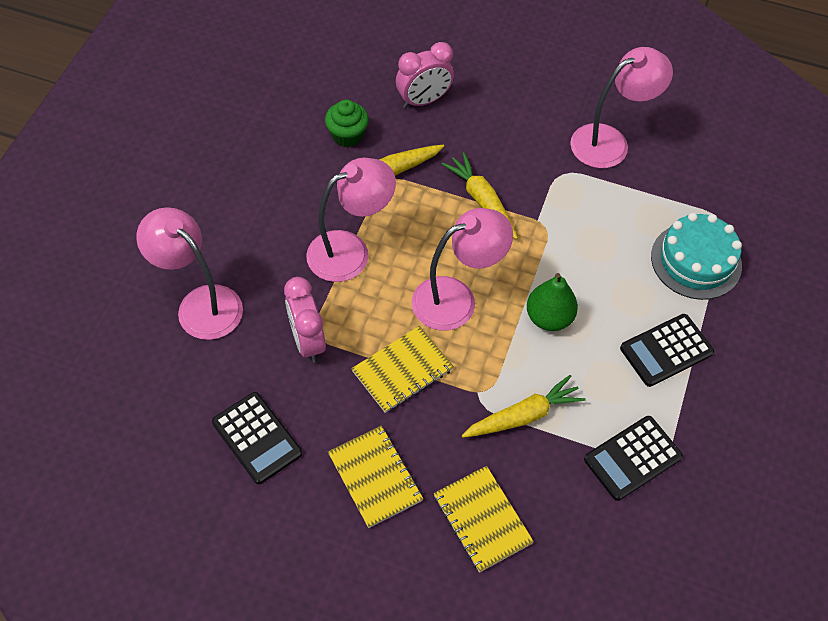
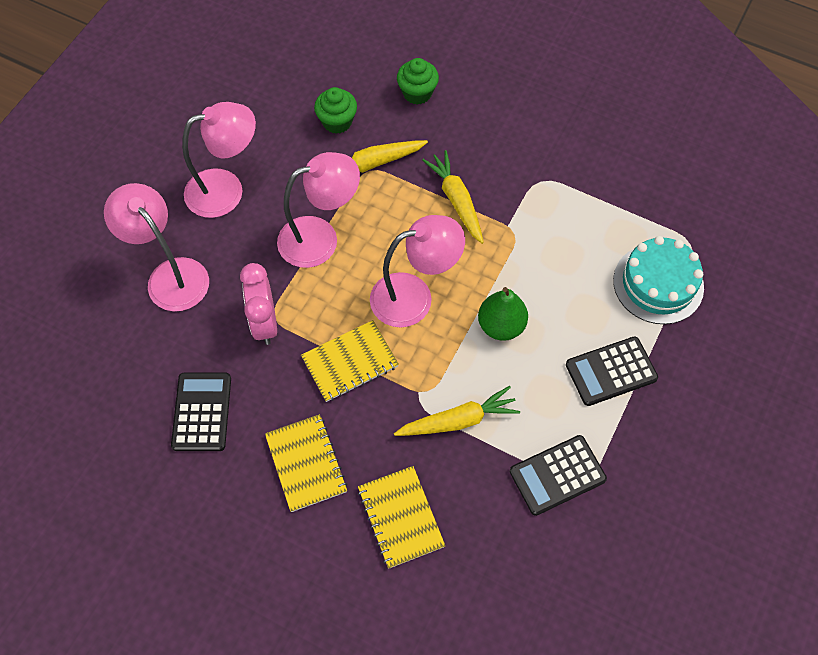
camera: 10 degrees right, 5 degrees up
black calculator [212,392,302,484] -> black calculator turned 150 degrees counterclockwise [171,373,231,451]
pink clock [396,42,454,108] -> green cupcake [397,58,439,104]
pink lamp [570,47,673,168] -> pink lamp moved to [182,102,256,218]

